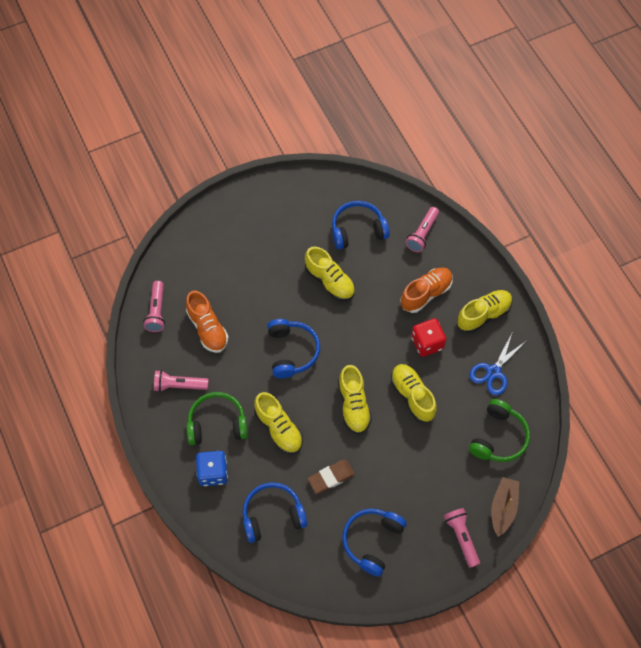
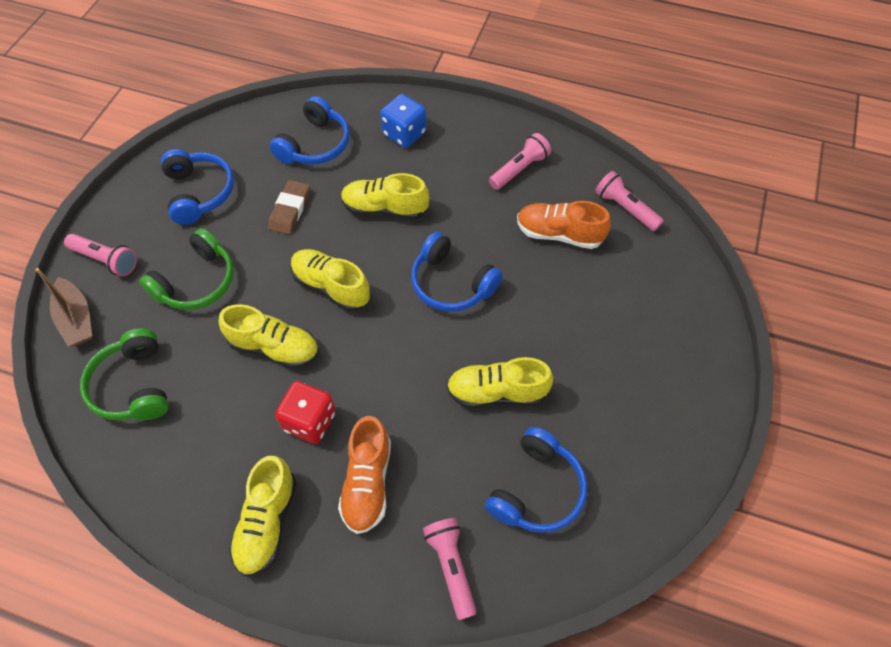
camera: 135 degrees right, 5 degrees down
green headphones [186,392,248,445] -> green headphones moved to [139,228,234,310]
blue scissors [469,333,526,395] -> none

